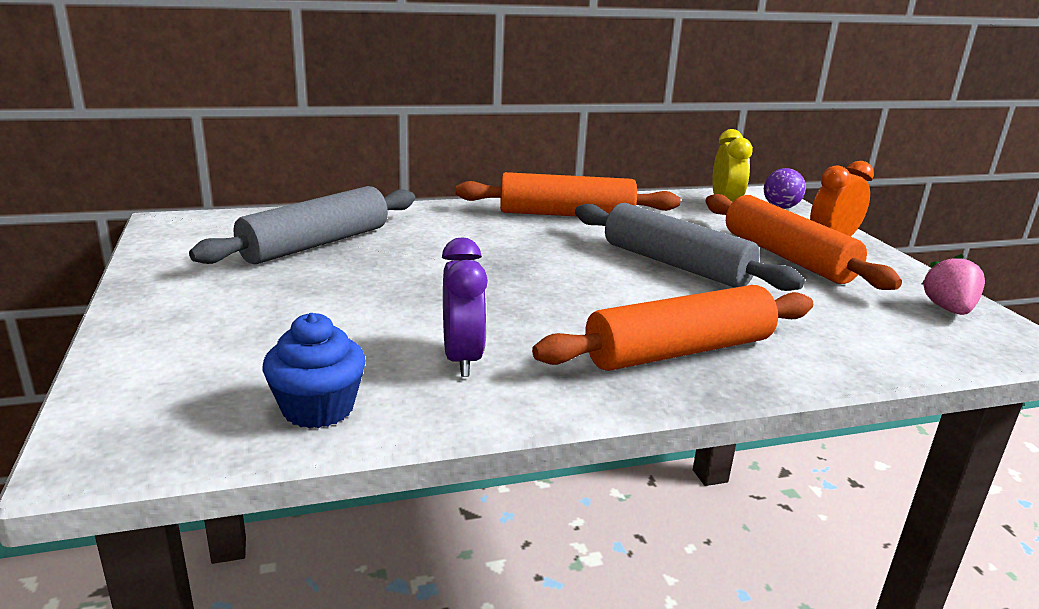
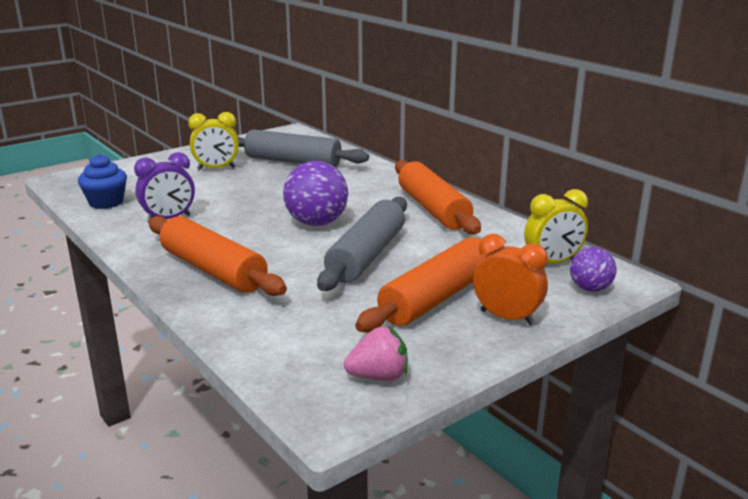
camera: 70 degrees right, 0 degrees up
none -> yellow clock [188,112,239,170]
none -> purple ball [283,161,348,226]

